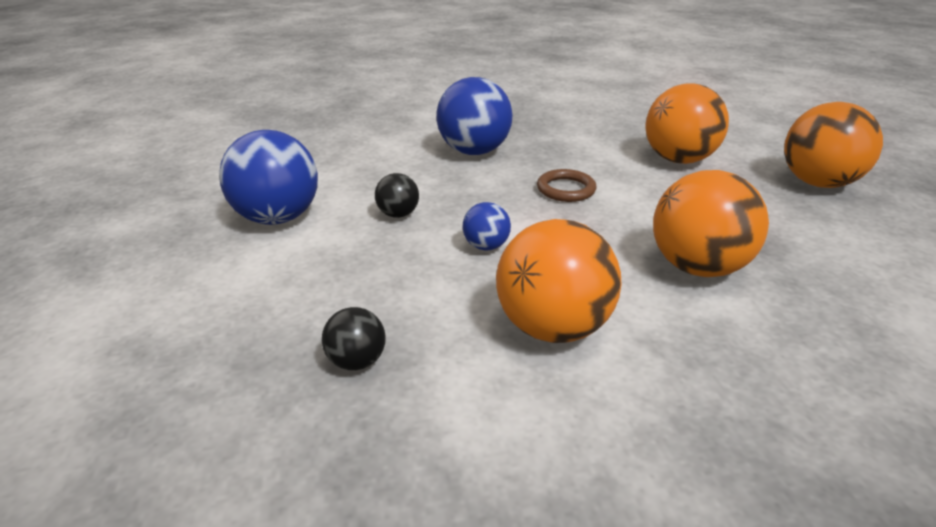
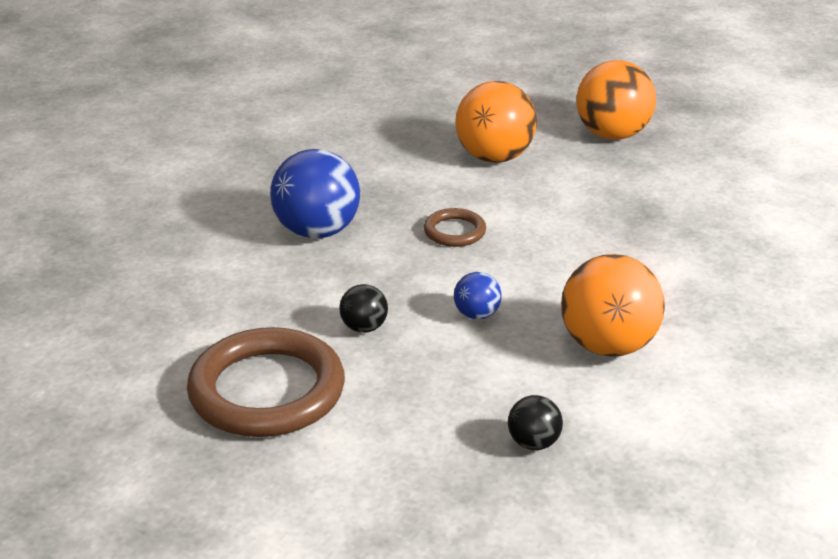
camera: 45 degrees left, 0 degrees up
blue ball [219,130,318,225] -> brown ring [187,327,345,437]
orange ball [653,170,769,277] -> none

